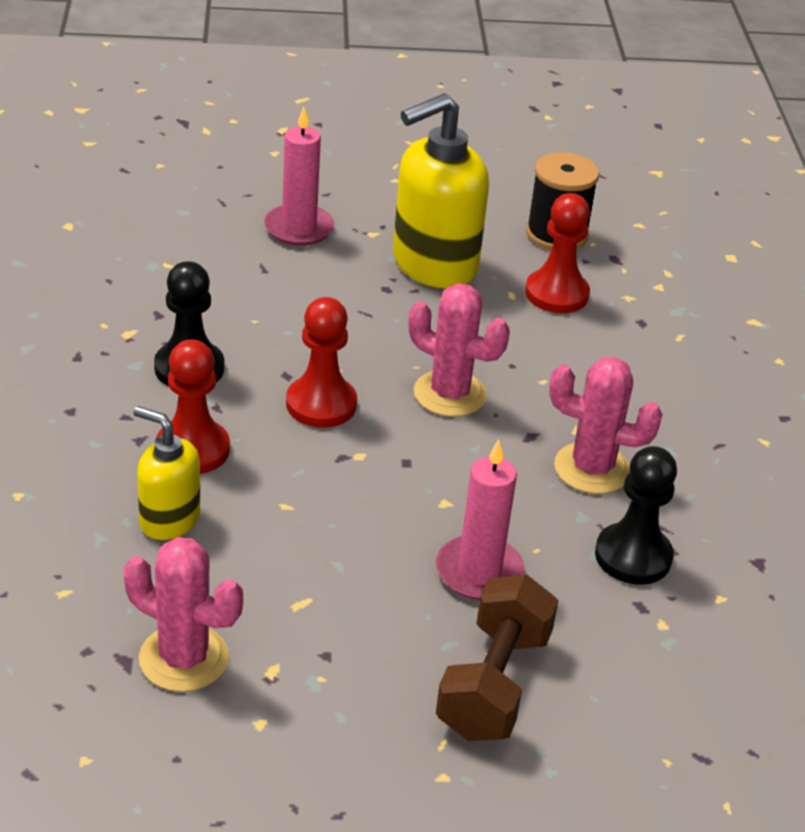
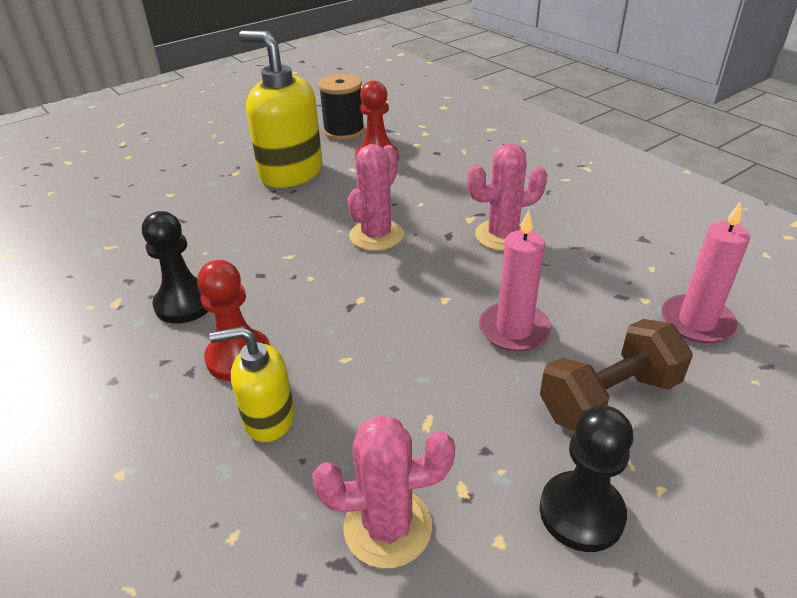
camera: 30 degrees left, 0 degrees up
pink candle [264,107,334,246] -> pink candle moved to [661,202,750,343]
red pawn [286,297,357,428] -> none
yellow soap dispenser [393,93,489,289] -> yellow soap dispenser turned 105 degrees clockwise [239,31,323,188]
pink cactus [408,283,510,417] -> pink cactus turned 60 degrees counterclockwise [348,144,404,251]
brown dumbbell [436,574,559,741] -> brown dumbbell turned 75 degrees clockwise [540,319,693,431]
black pawn [595,446,677,585] -> black pawn moved to [540,406,633,552]

